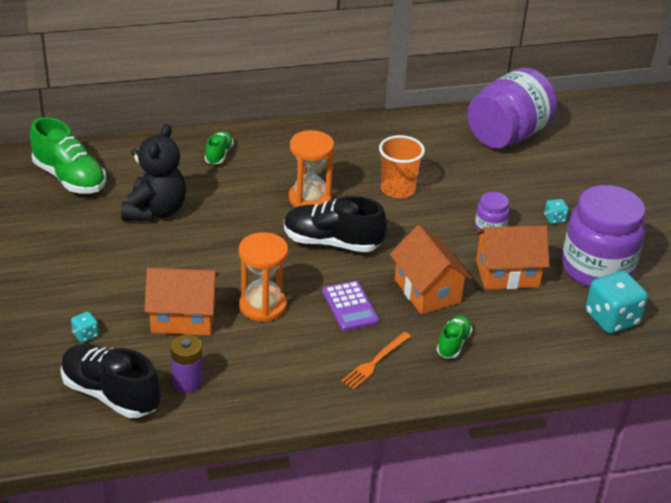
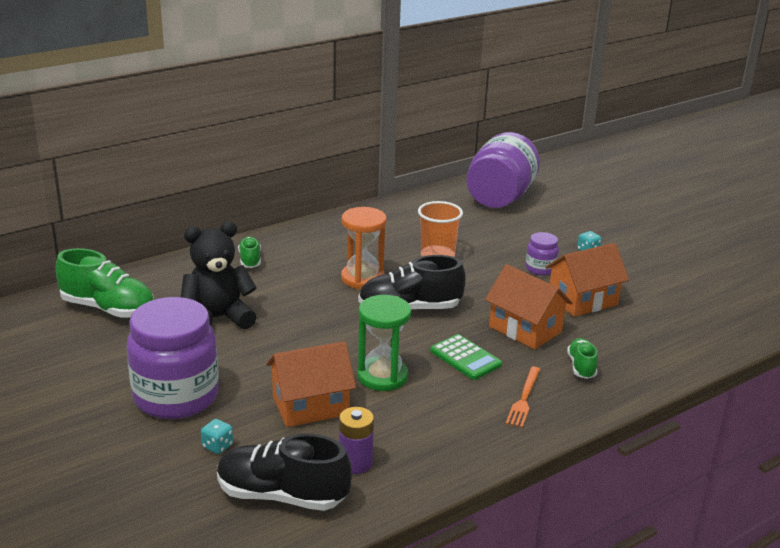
camera: 20 degrees left, 10 degrees down
black teddy bear [121,124,186,221] -> black teddy bear turned 105 degrees counterclockwise [181,222,257,329]
orange hourglass [239,232,288,322] -> green hourglass [357,295,411,391]
purple calculator [322,281,379,331] -> green calculator [430,334,502,380]
purple jar [562,185,646,287] -> purple jar moved to [127,297,219,419]
turquoise dice [586,271,648,334] -> none

